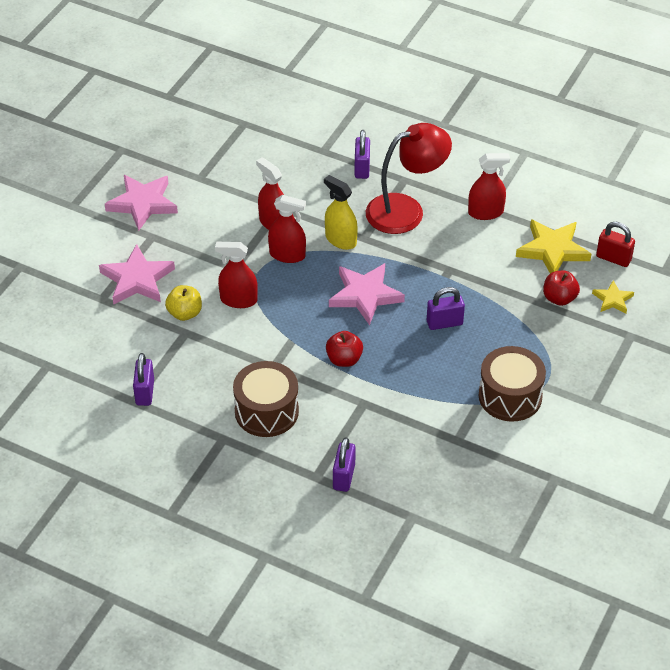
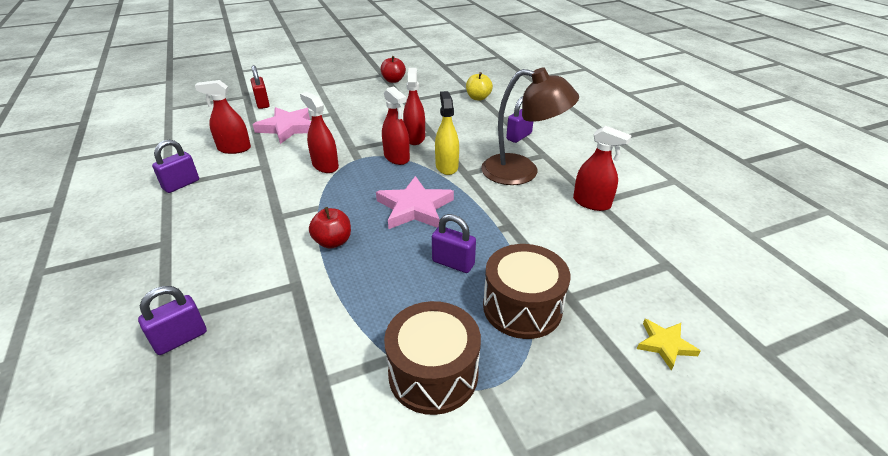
camera: 40 degrees right, 10 degrees down
pink star [105,175,178,231] -> none
yellow apple [165,285,202,321] -> yellow apple moved to [466,72,493,101]
brown drum [233,361,299,437] -> brown drum moved to [483,244,570,339]
red lamp [366,123,452,234] -> brown lamp [481,67,579,185]
yellow star [516,219,591,273] -> none
red apple [543,271,580,306] -> red apple moved to [380,56,406,83]
red padlock [596,222,635,267] -> red padlock moved to [251,65,270,109]
none -> red spray bottle [195,80,251,154]

